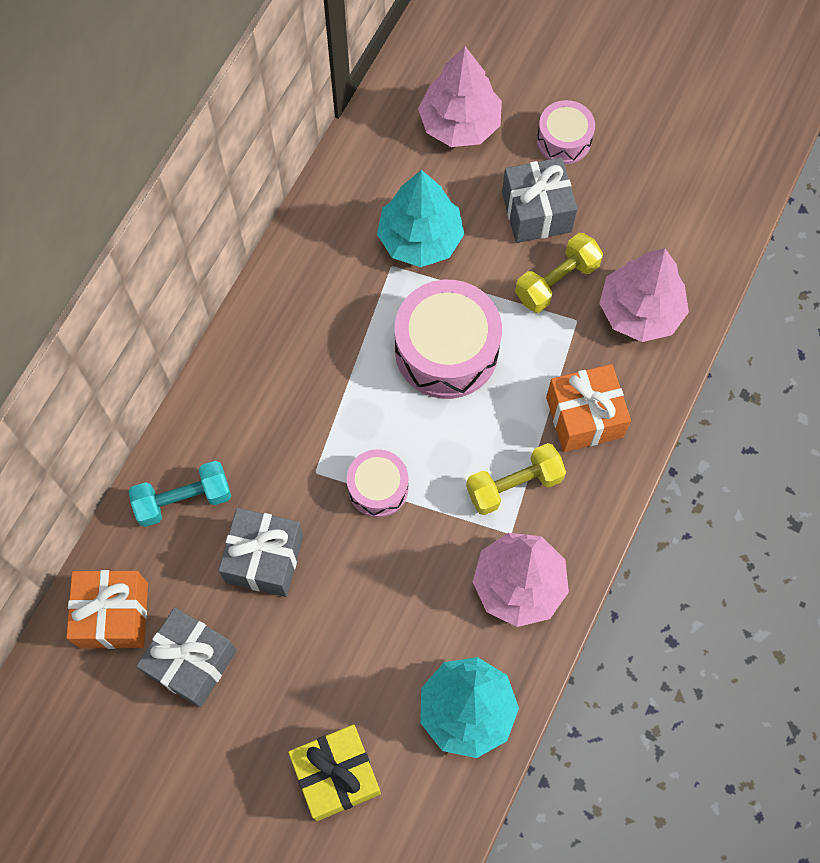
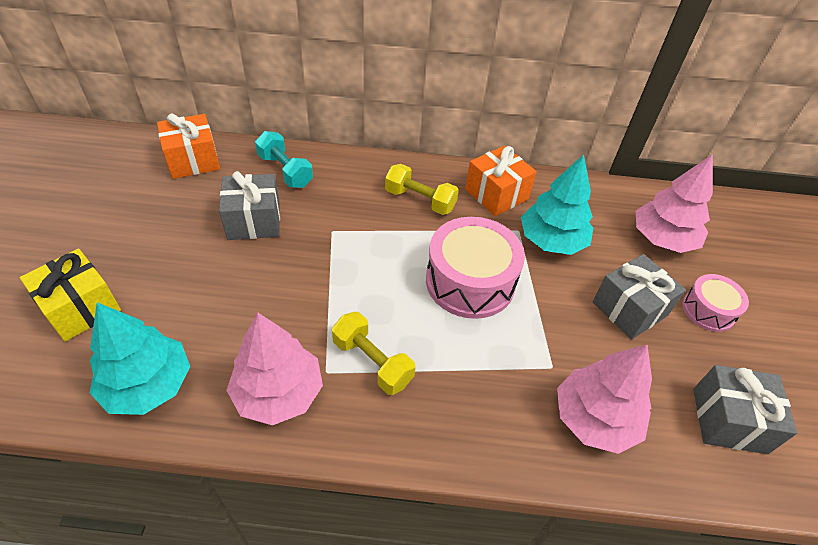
camera: 65 degrees right, 20 degrees down
grey gift [136,607,237,708] -> grey gift moved to [693,365,797,454]
pink drum [347,449,408,517] -> none
yellow dumbbell [515,233,603,313] -> yellow dumbbell moved to [385,164,459,215]
orange gift [546,364,631,452] -> orange gift moved to [465,146,537,216]

